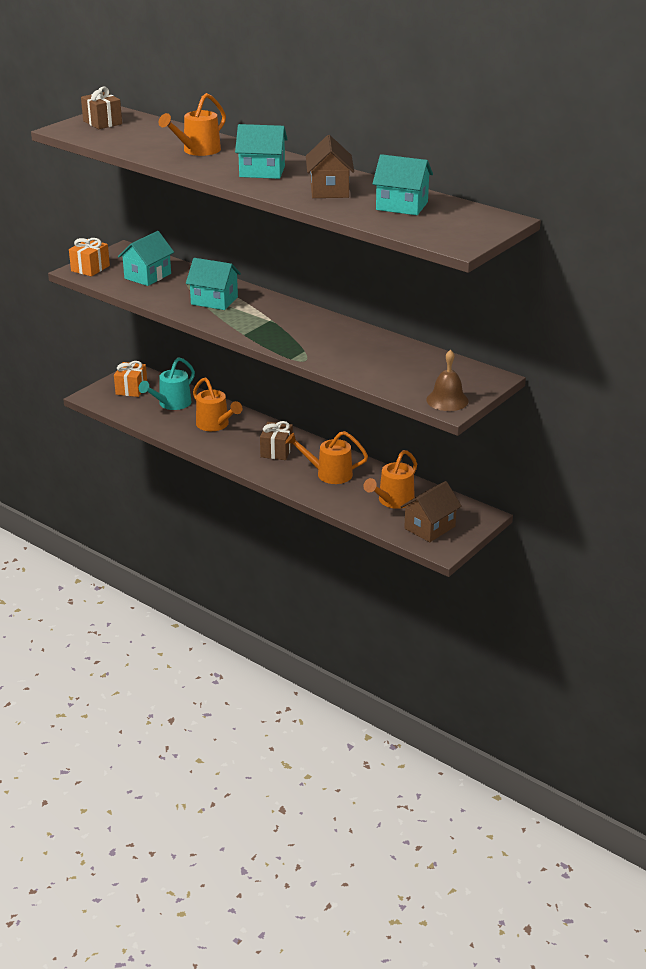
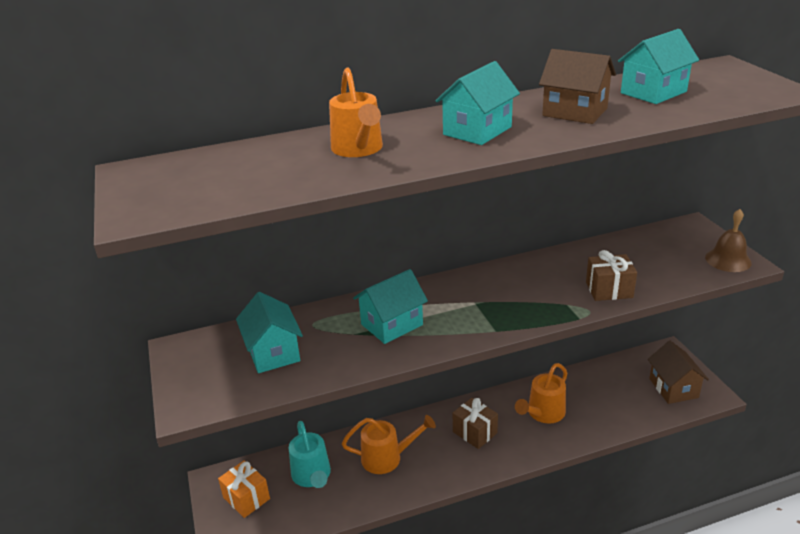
camera: 55 degrees left, 0 degrees up
orange gift [69,238,110,276] -> none
brown gift [81,87,122,129] -> brown gift moved to [586,250,637,301]
orange watering can [363,450,417,509] -> none

